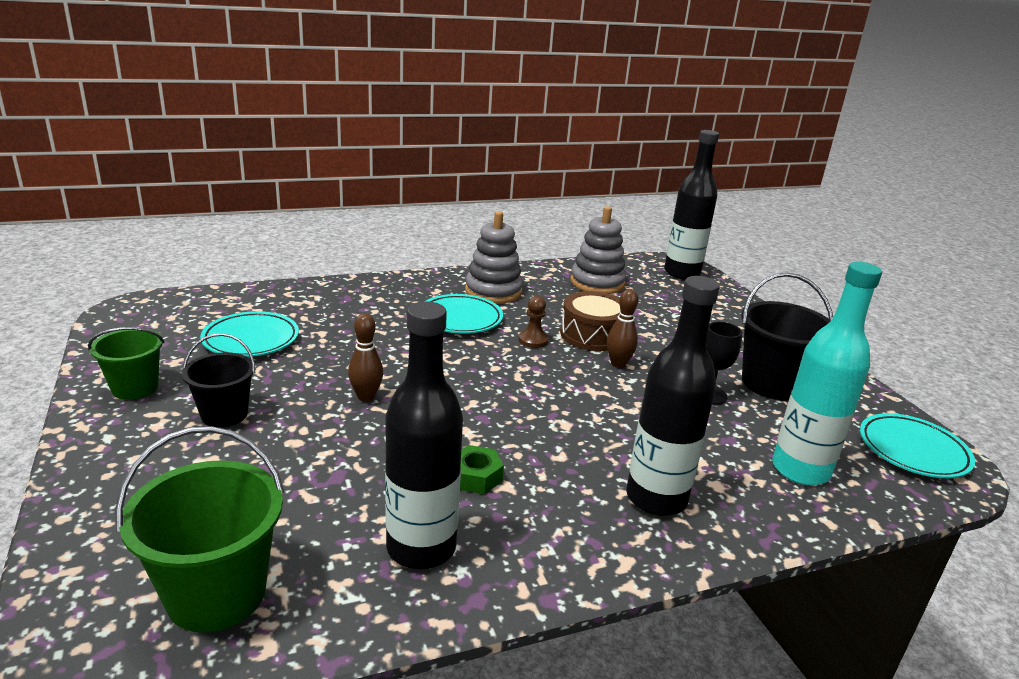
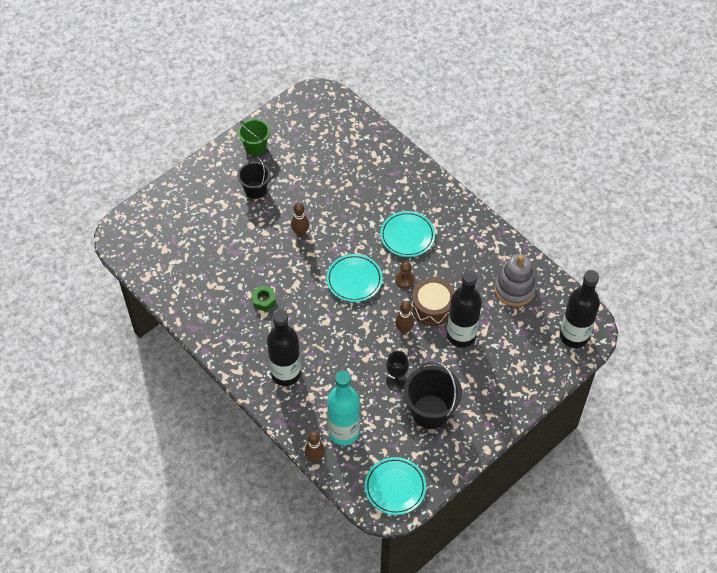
camera: 70 degrees right, 30 degrees up
green bucket [115,426,285,633] -> none
turquoise plate [200,311,299,357] -> turquoise plate moved to [326,254,382,302]
black bottle [385,301,463,569] -> black bottle moved to [447,270,482,348]
grey stacking toy [465,211,523,304] -> none
none -> brown bowling pin [305,431,325,462]

